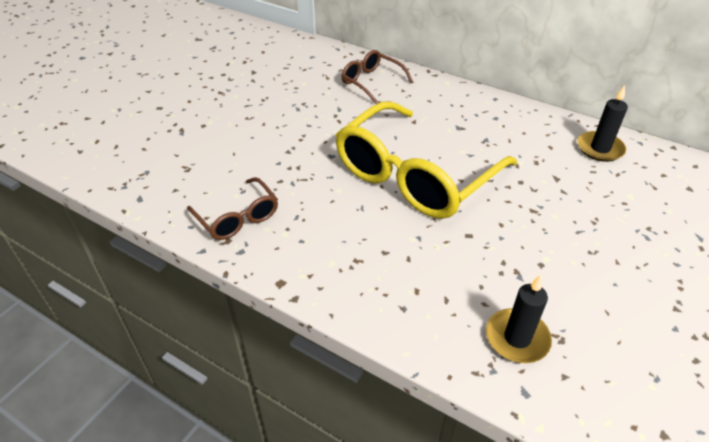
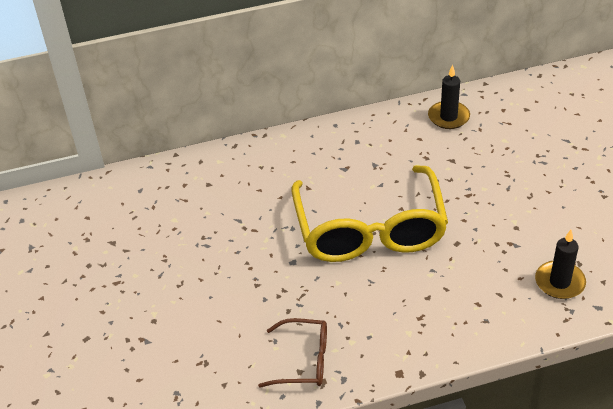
camera: 45 degrees left, 0 degrees up
brown glasses [341,50,413,104] -> none

